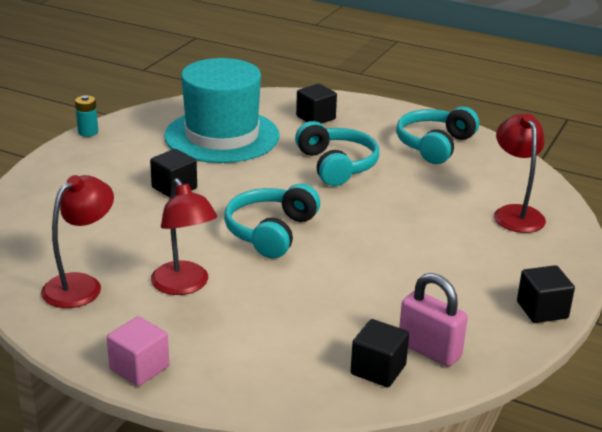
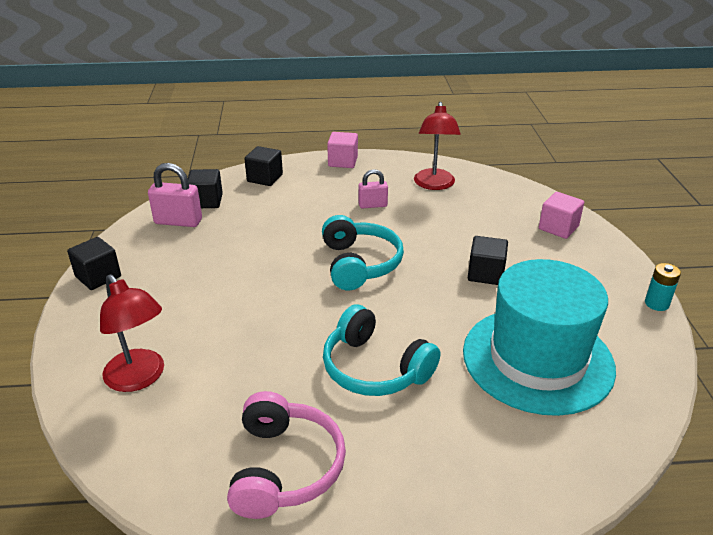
camera: 150 degrees right, 5 degrees up
red lamp [151,178,217,295] -> pink padlock [358,169,388,208]
black cube [296,84,337,124] -> black cube moved to [245,146,283,186]
turquoise headphones [396,106,479,164] -> pink headphones [227,391,346,519]
none -> pink cube [539,192,584,239]

